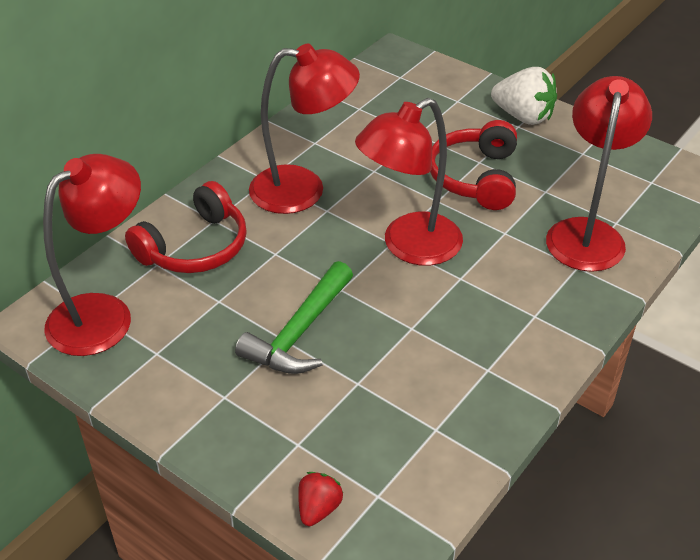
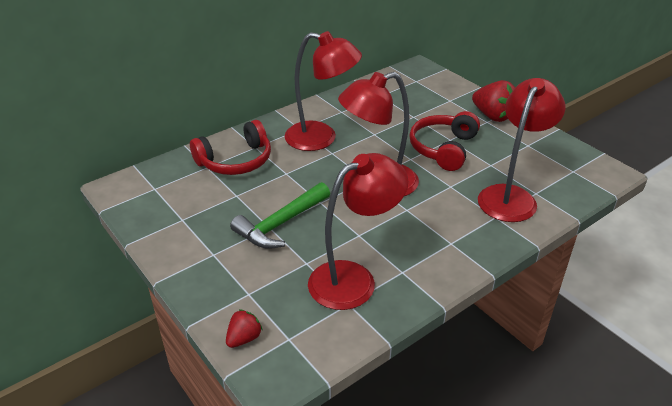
camera: 15 degrees right, 5 degrees down
red lamp [43,154,141,356] -> red lamp moved to [308,153,408,310]
white strawberry [491,67,557,125] -> red strawberry [472,80,515,122]

